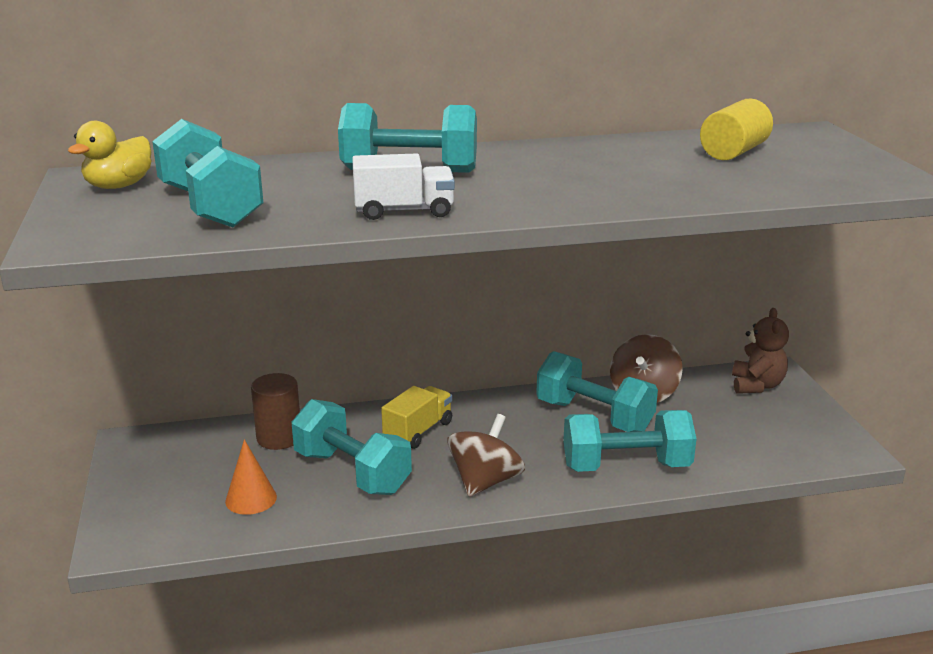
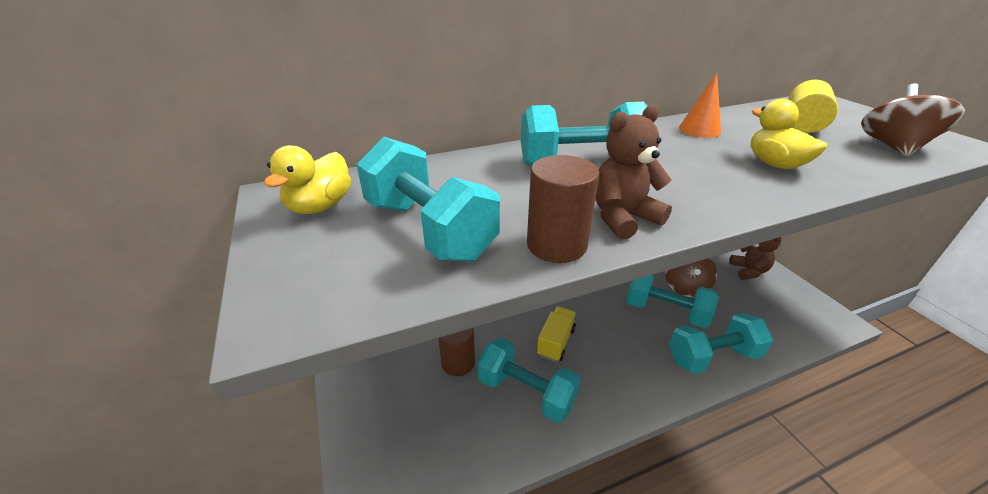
camera: 10 degrees left, 10 degrees up
orange cone [225,439,277,515] -> orange cone moved to [679,73,721,138]
white truck [352,154,455,220] -> brown teddy bear [596,105,672,239]
brown spinning top [448,414,525,497] -> brown spinning top moved to [861,83,965,157]
none -> brown cylinder [527,155,599,263]
none -> yellow duck [751,99,827,169]

